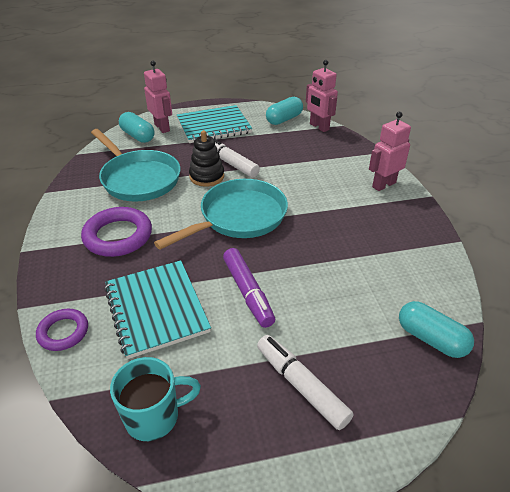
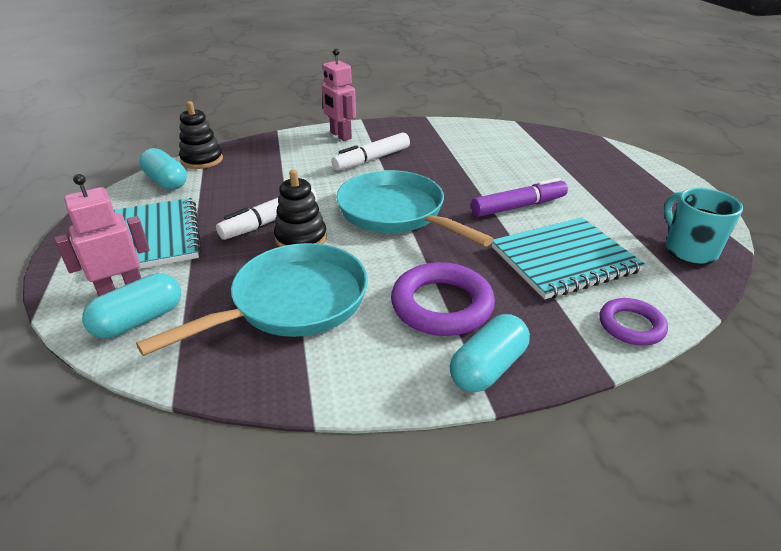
camera: 90 degrees left, 5 degrees down
white marker [257,335,353,430] -> white marker moved to [331,132,410,171]
pink robot [306,60,338,132] -> black stacking toy [179,101,223,169]
turquoise capsule [399,301,474,358] -> turquoise capsule moved to [450,314,530,393]

